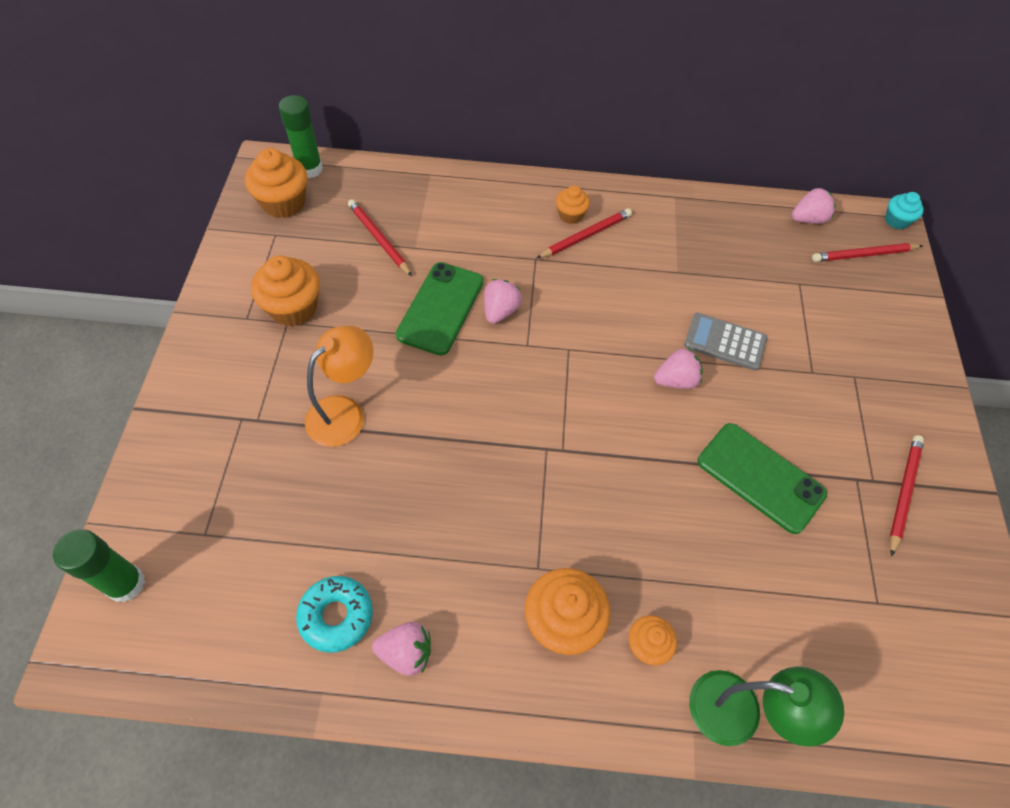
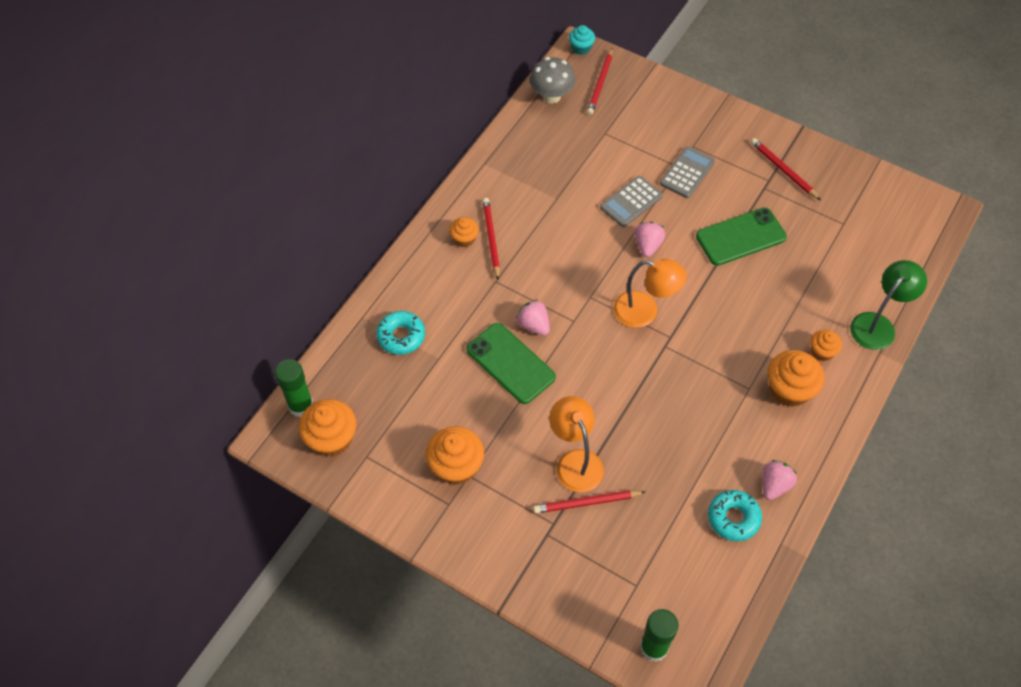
camera: 60 degrees left, 0 degrees up
red pencil [348,199,412,276] -> red pencil moved to [533,490,645,513]
pink strawberry [792,188,836,224] -> grey mushroom [529,57,575,103]
none -> turquoise donut [376,311,425,355]
none -> orange lamp [613,259,687,328]
none -> grey calculator [660,146,715,198]

